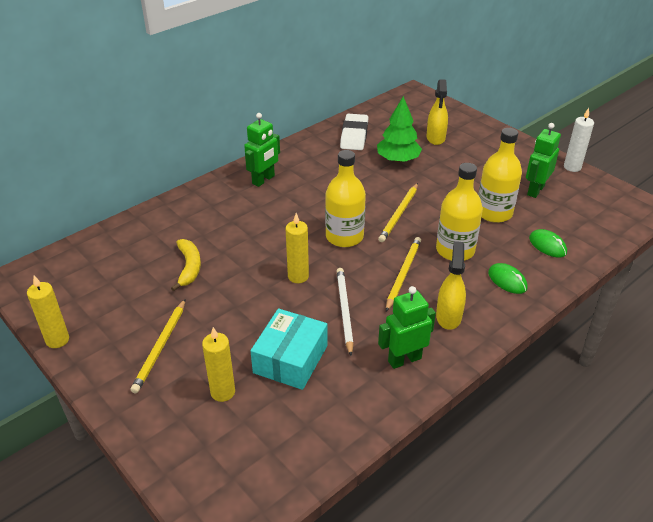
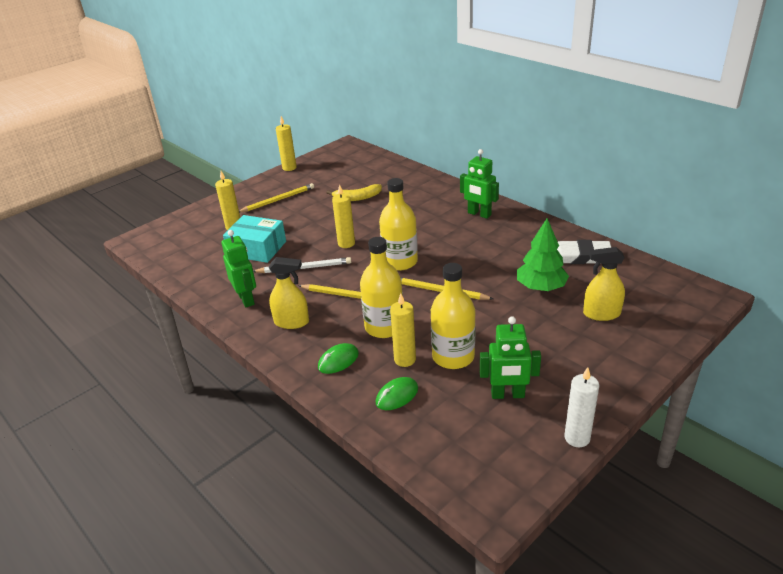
camera: 90 degrees right, 5 degrees down
yellow pencil [131,299,185,393] -> yellow pencil turned 135 degrees clockwise [239,183,314,213]
green robot [526,123,561,198] -> green robot turned 150 degrees clockwise [480,316,541,399]
none -> yellow candle [390,293,416,367]

